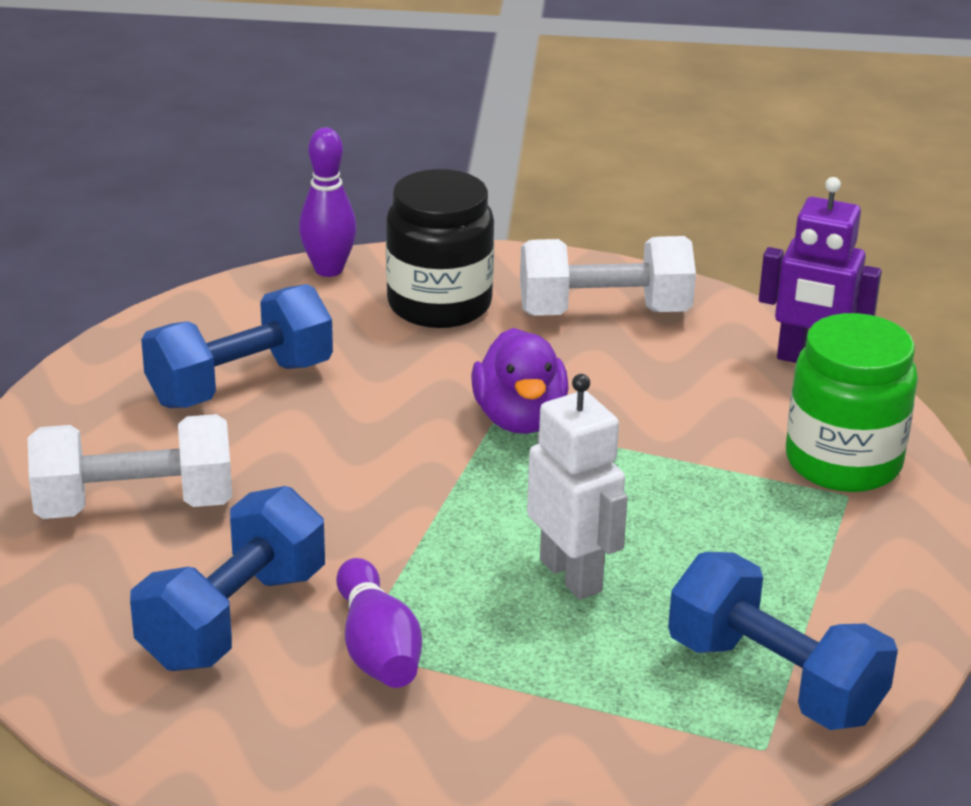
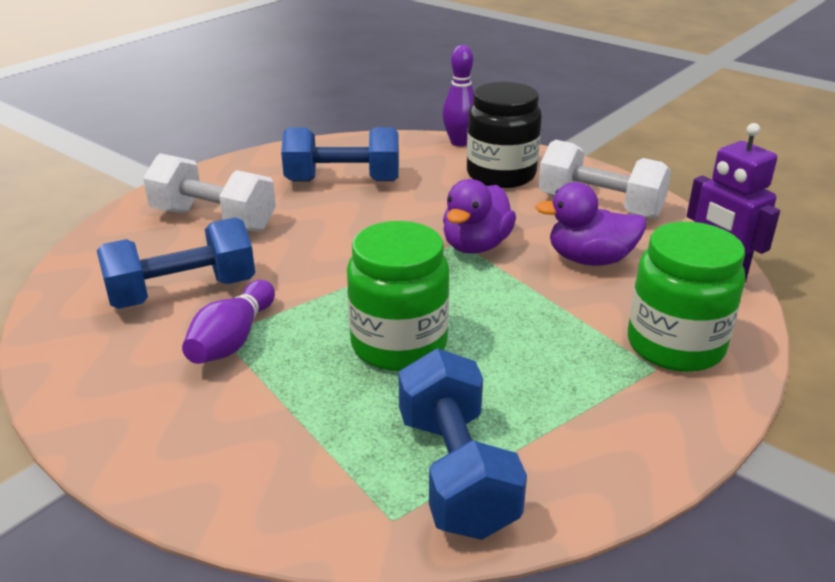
camera: 35 degrees right, 0 degrees up
white robot [527,374,628,600] -> green jar [347,221,450,371]
none -> purple duck [535,182,647,266]

